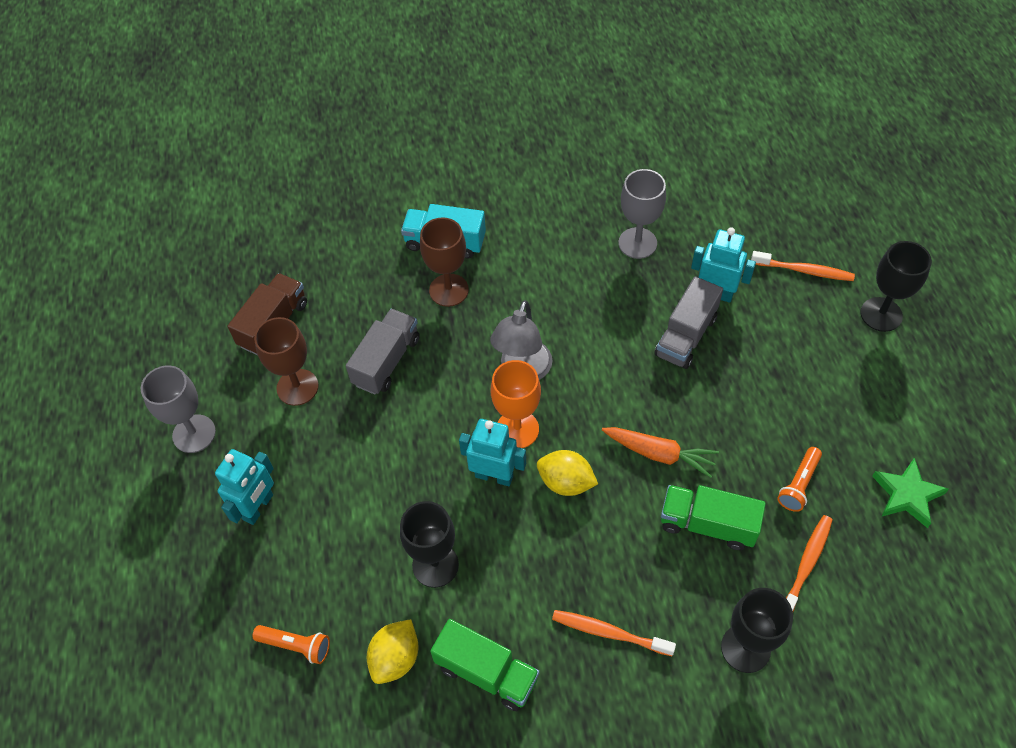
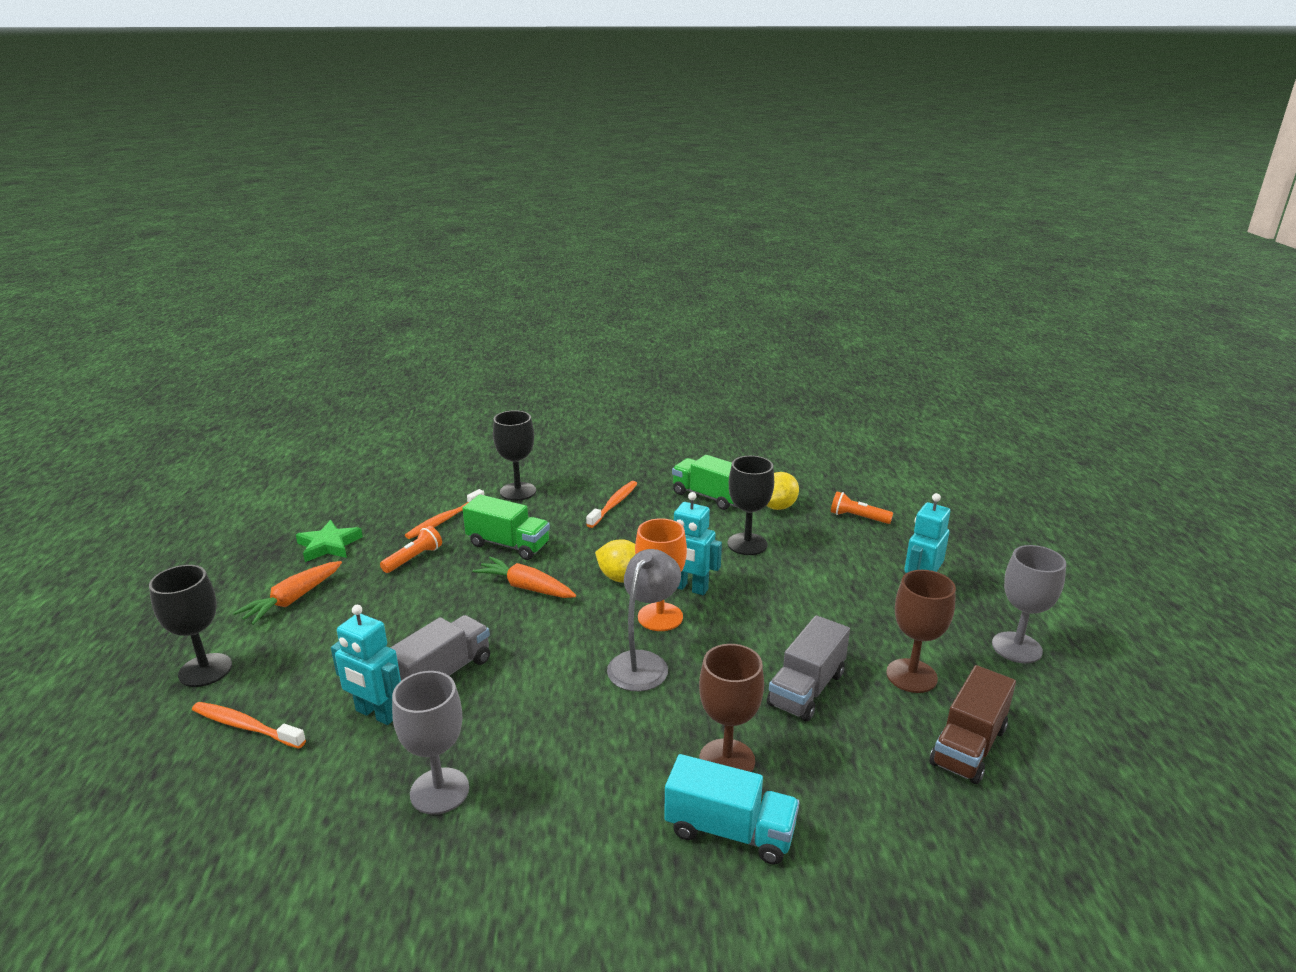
camera: 175 degrees left, 30 degrees down
orange toothbrush [552,610,676,656] -> orange toothbrush turned 90 degrees counterclockwise [586,481,637,528]
none -> orange carrot [233,561,342,625]

